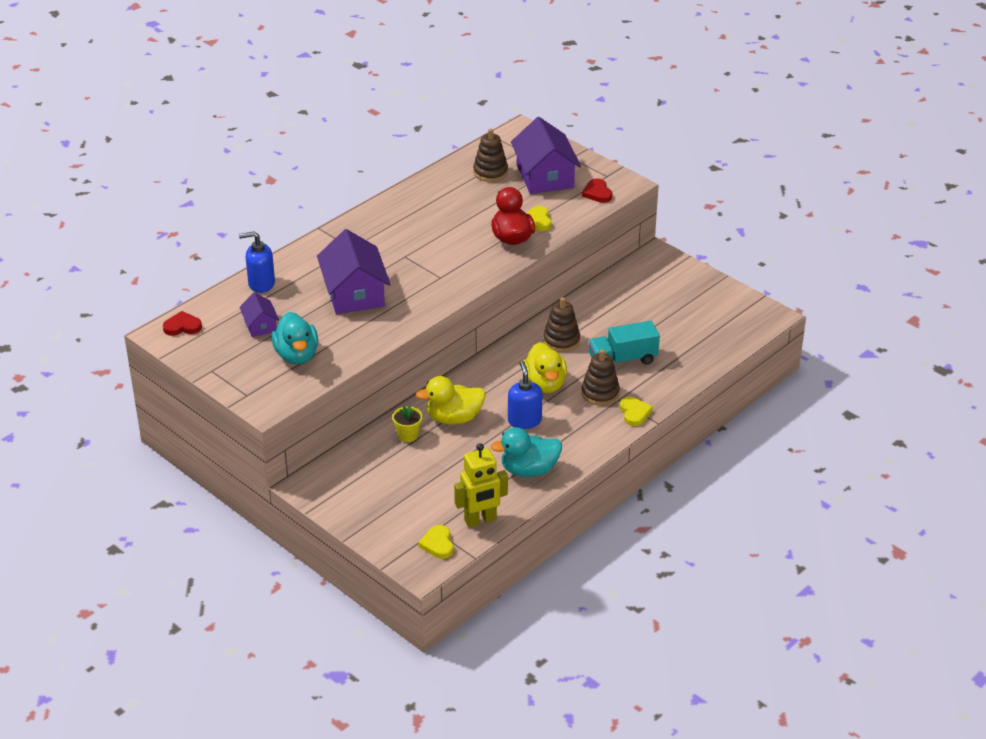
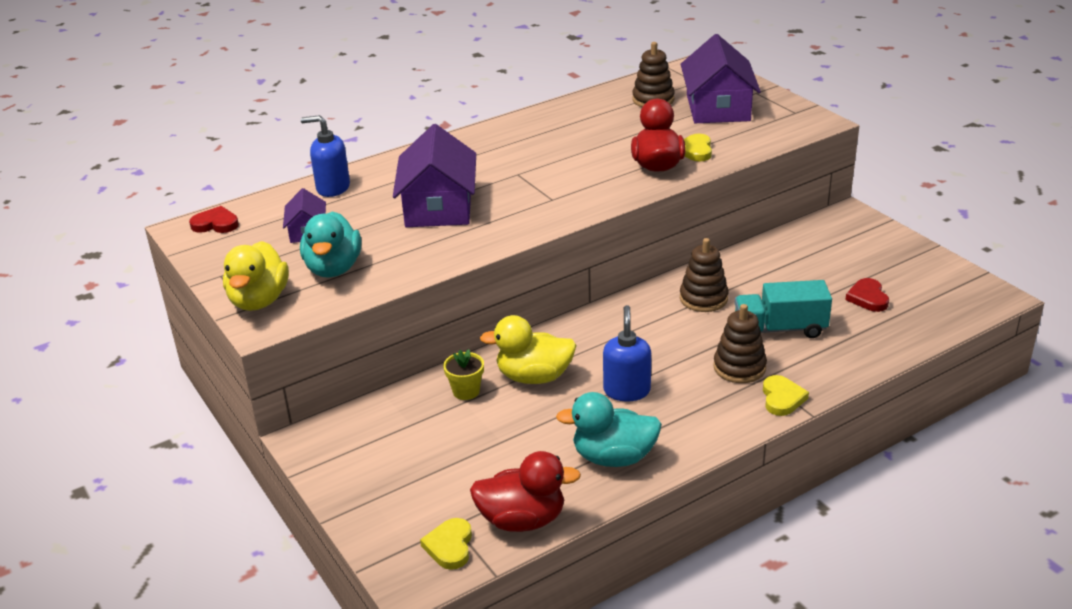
camera: 15 degrees right, 5 degrees down
yellow robot [454,443,508,528] -> red duck [470,451,581,532]
yellow duck [523,342,567,393] -> yellow duck moved to [223,241,289,311]
red heart [582,178,612,203] -> red heart moved to [845,278,889,312]

